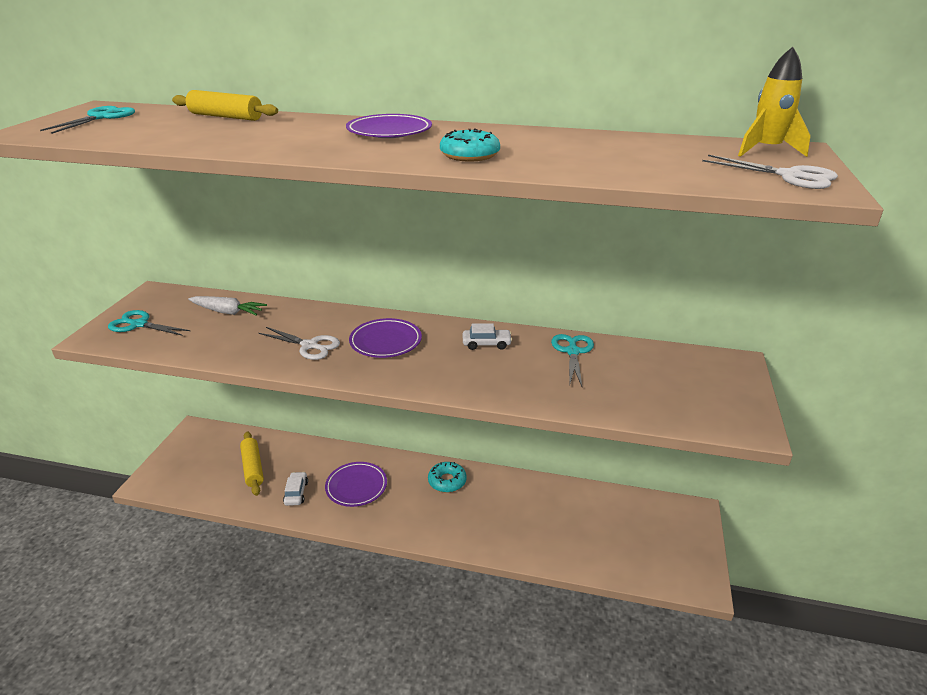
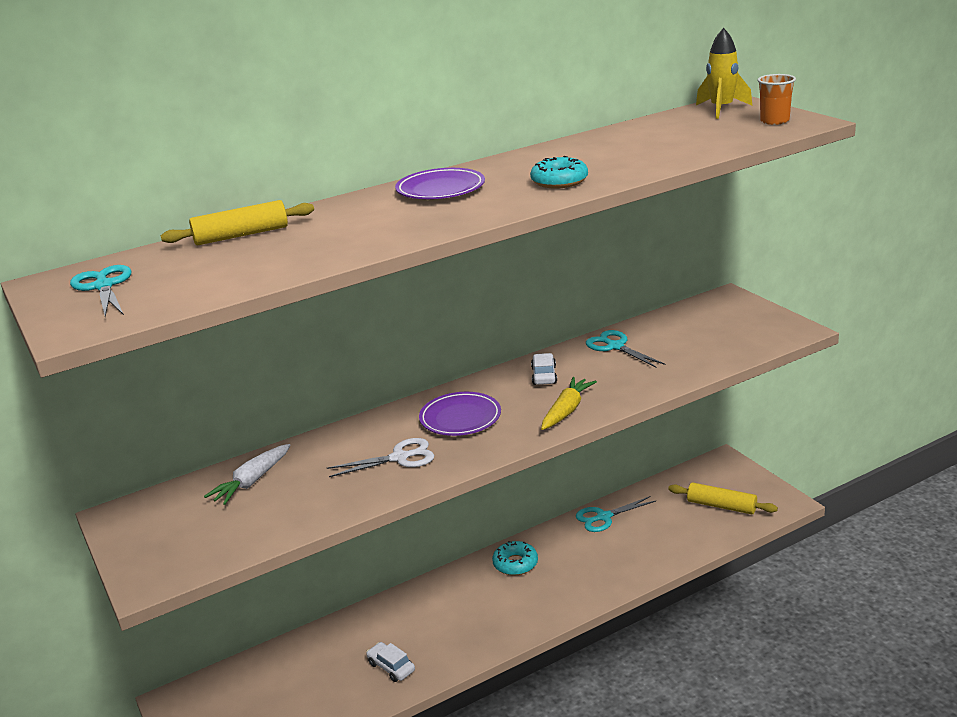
camera: 40 degrees left, 5 degrees down
turquoise scissors [108,310,190,336] -> turquoise scissors moved to [576,496,656,532]
white carrot [188,296,267,315] -> white carrot turned 150 degrees clockwise [204,444,290,505]
yellow rolling pin [240,431,264,496] -> yellow rolling pin moved to [668,482,778,514]
purple plate [325,462,387,507] -> none
white car [463,323,512,350] -> white car turned 45 degrees counterclockwise [531,353,557,385]
white scissors [702,155,838,189] -> orange cup [757,74,796,125]
none -> yellow carrot [541,377,597,430]

